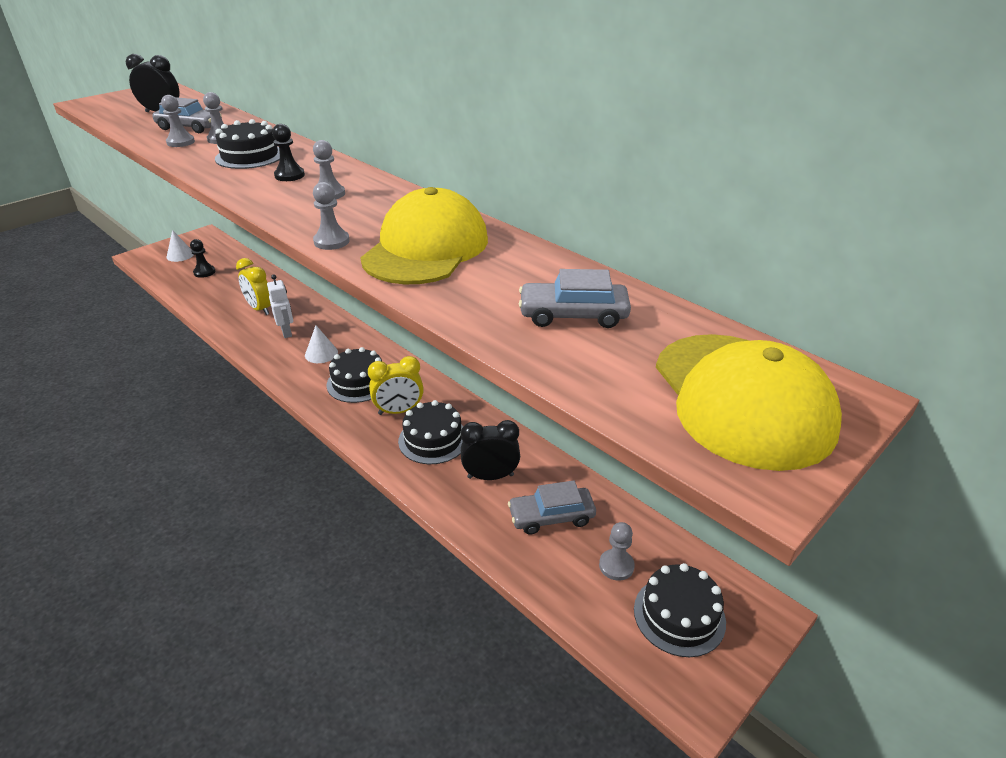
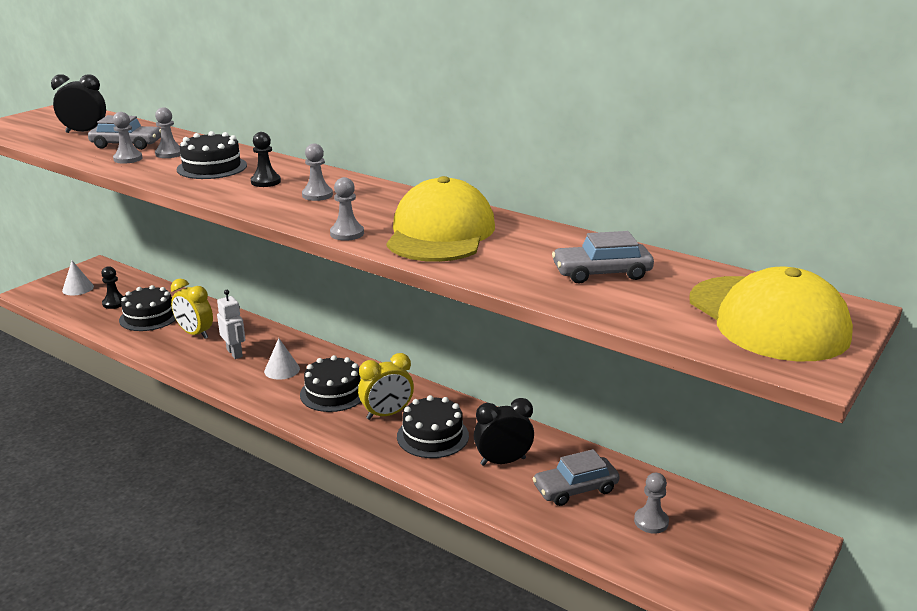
camera: 10 degrees left, 10 degrees down
black cake [634,563,726,657] -> black cake moved to [119,285,176,331]

